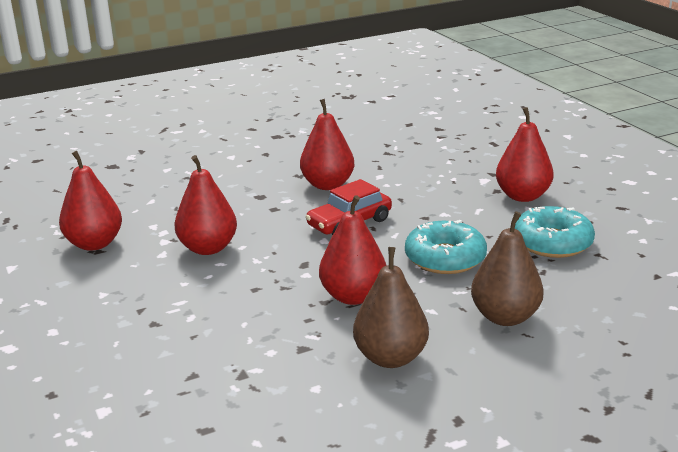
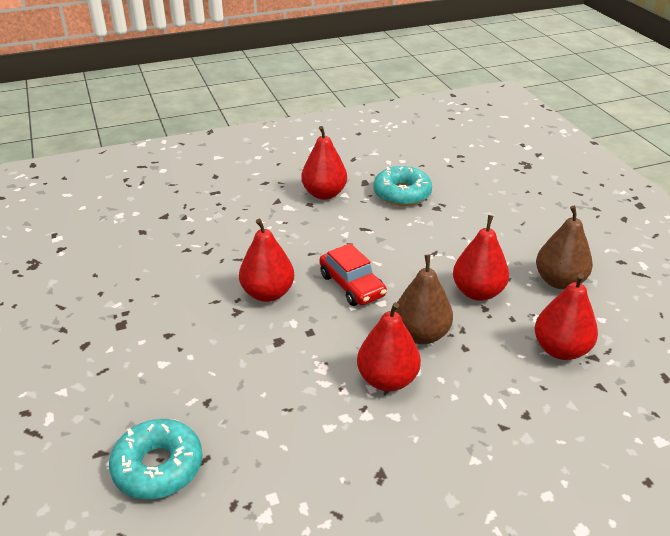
camera: 85 degrees left, 10 degrees up
red pear [59,151,122,251] -> red pear moved to [535,274,598,360]
turquoise donut [405,220,487,274] -> turquoise donut moved to [109,419,203,499]
brown pear [471,211,544,326] -> brown pear moved to [395,255,453,344]

